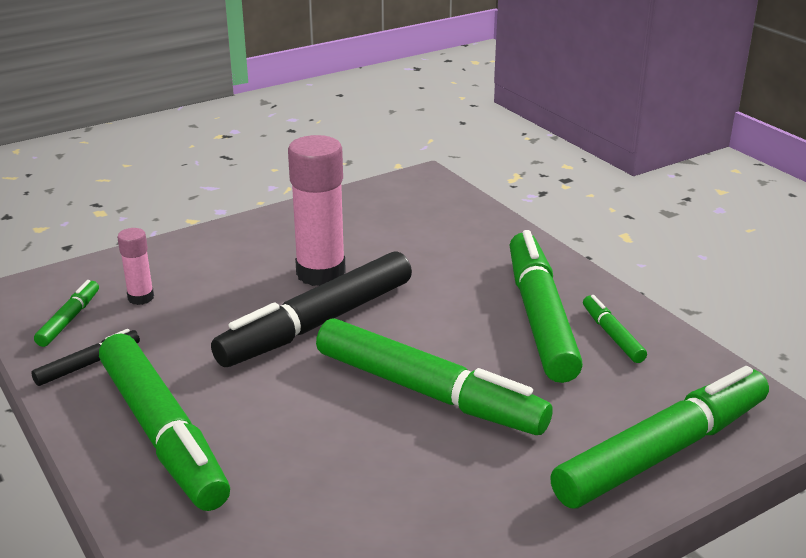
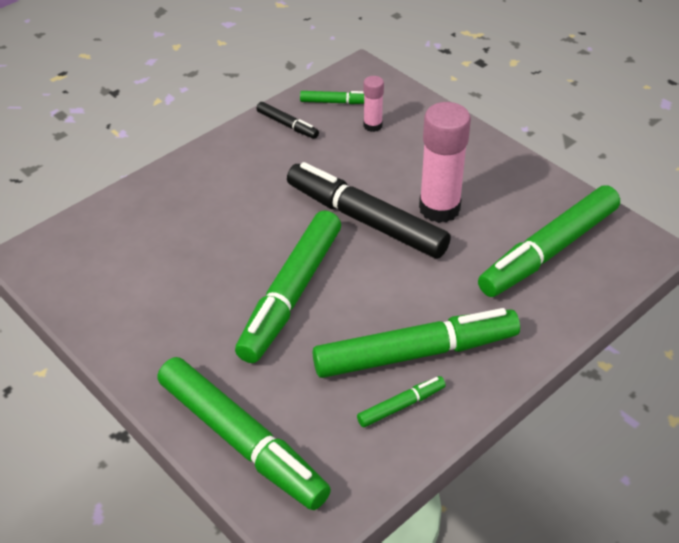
camera: 80 degrees right, 15 degrees up
green marker [99,334,230,511] -> green marker moved to [478,185,620,297]

